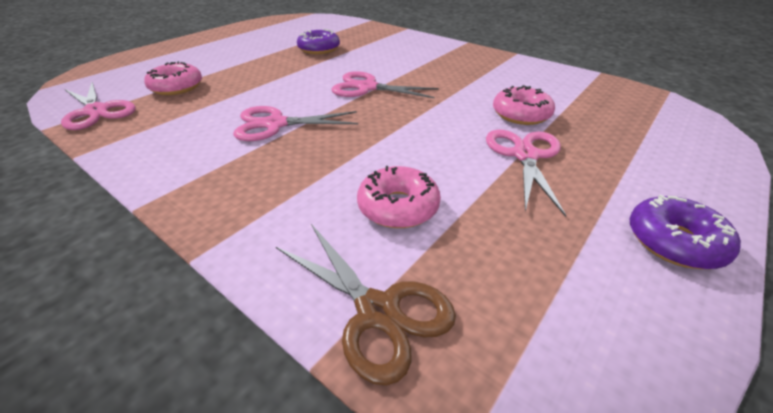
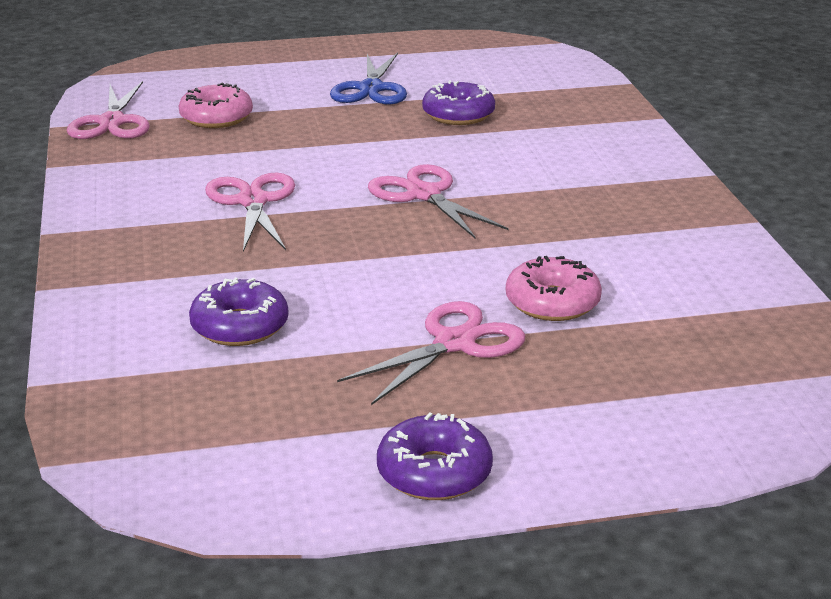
camera: 40 degrees right, 10 degrees down
pink scissors [233,106,358,141] -> pink scissors turned 45 degrees clockwise [205,173,295,252]
brown scissors [276,224,456,386] -> none
pink donut [357,166,441,228] -> purple donut [189,278,289,346]
none -> blue scissors [330,53,407,104]

